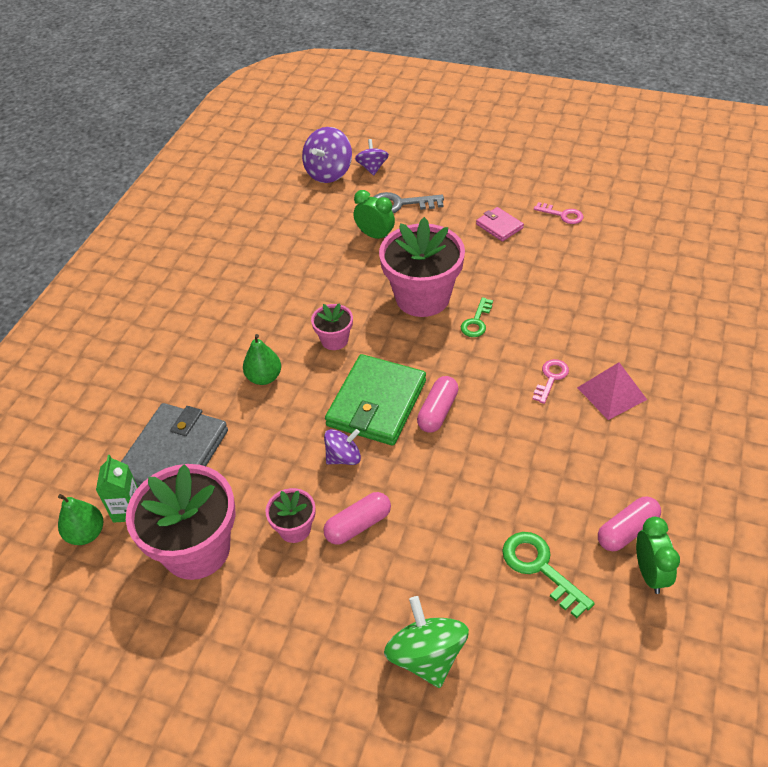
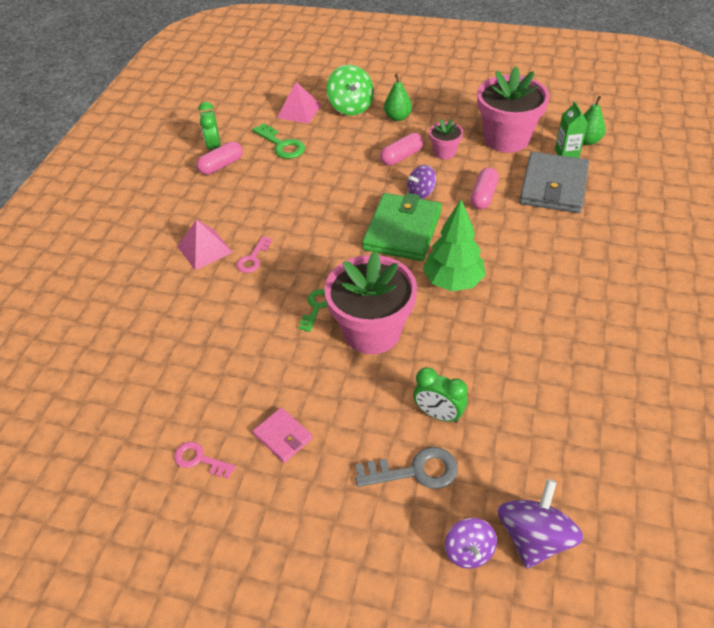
camera: 175 degrees right, 0 degrees up
green pear [243,334,281,385] -> green pear moved to [384,74,412,121]
pink flower pot [311,303,353,350] -> green tree [423,200,486,291]
pink capsule [417,376,458,433] -> pink capsule moved to [470,167,499,209]
none -> pink pyramid [277,82,321,124]

